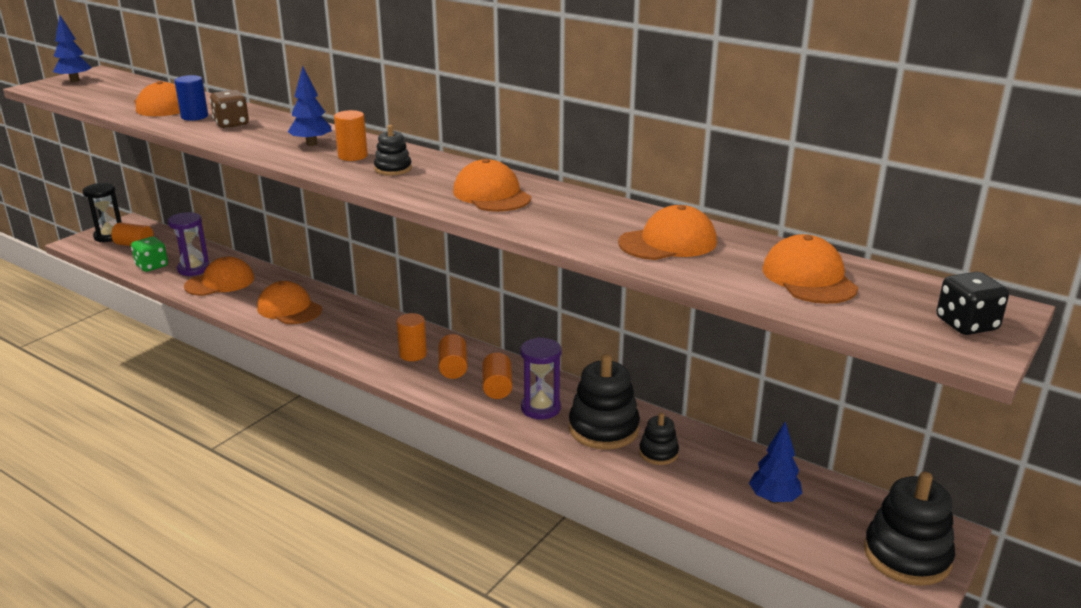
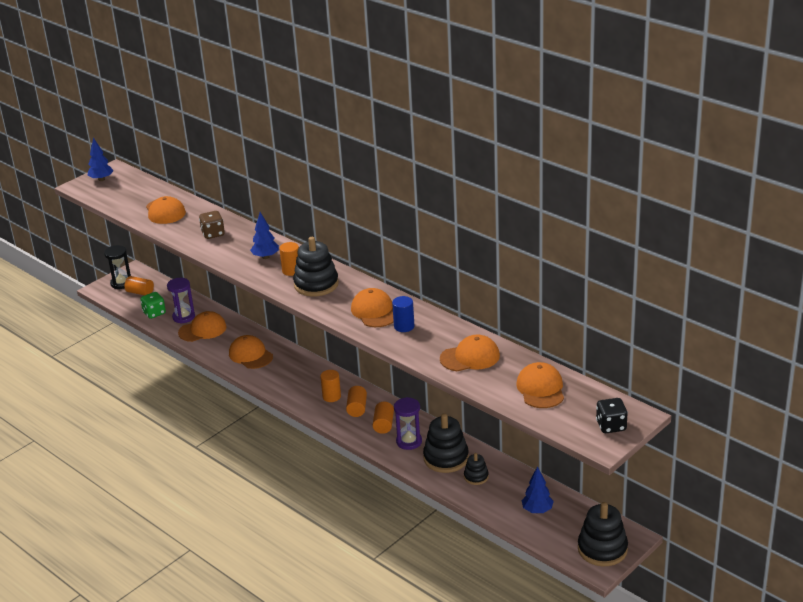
camera: 10 degrees right, 5 degrees up
blue cylinder [174,75,208,121] -> blue cylinder moved to [392,296,414,332]
black stacking toy [374,125,412,175] -> black stacking toy [293,237,339,297], size x1.86

